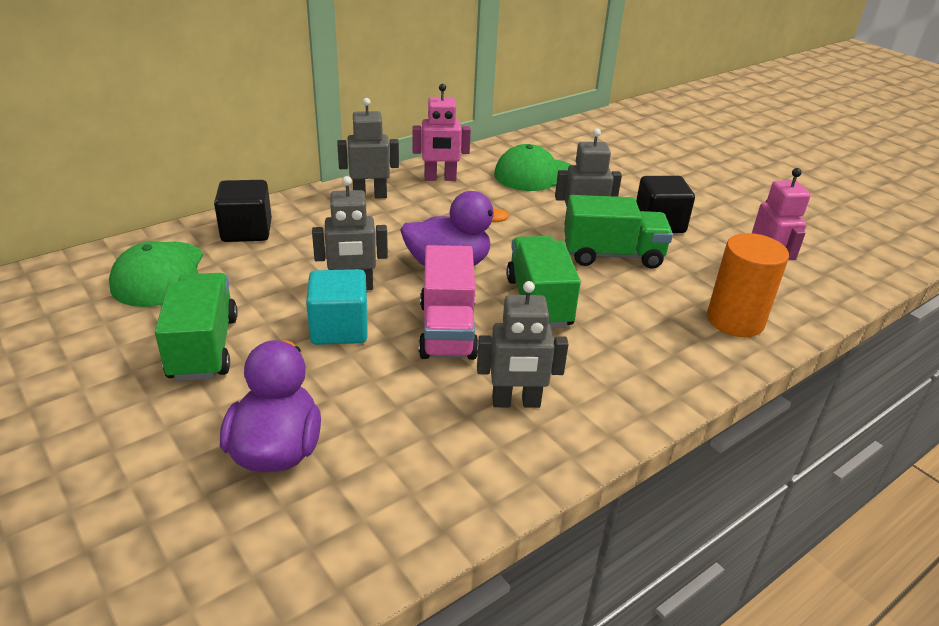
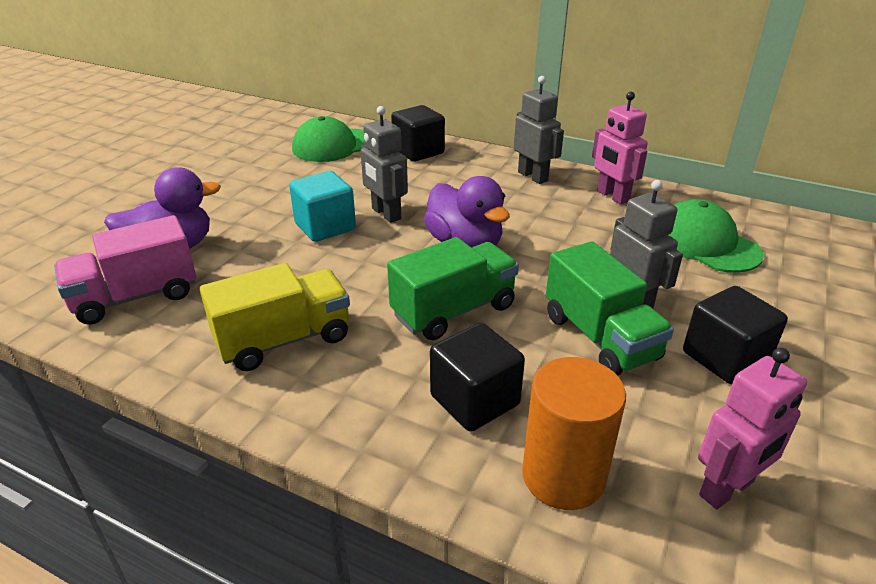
camera: 65 degrees right, 0 degrees up
green truck [155,273,238,381] -> none
pink truck [419,245,478,360] -> pink truck moved to [54,215,196,325]
grey robot [477,281,569,408] -> yellow truck [200,263,350,371]
none -> black cube [430,323,525,432]

